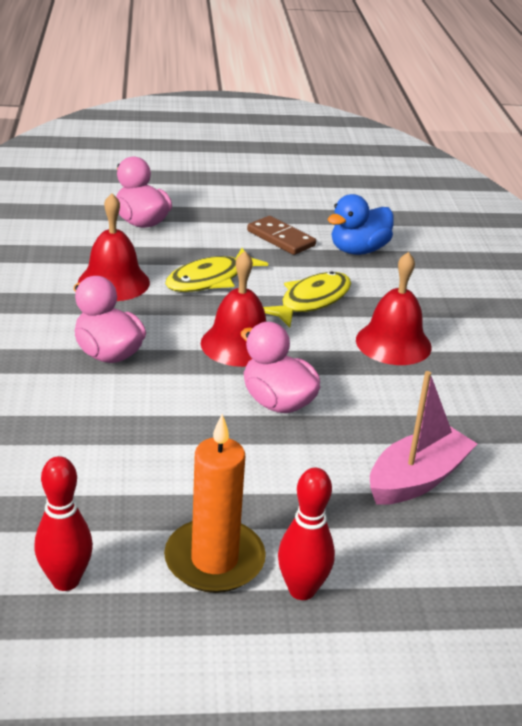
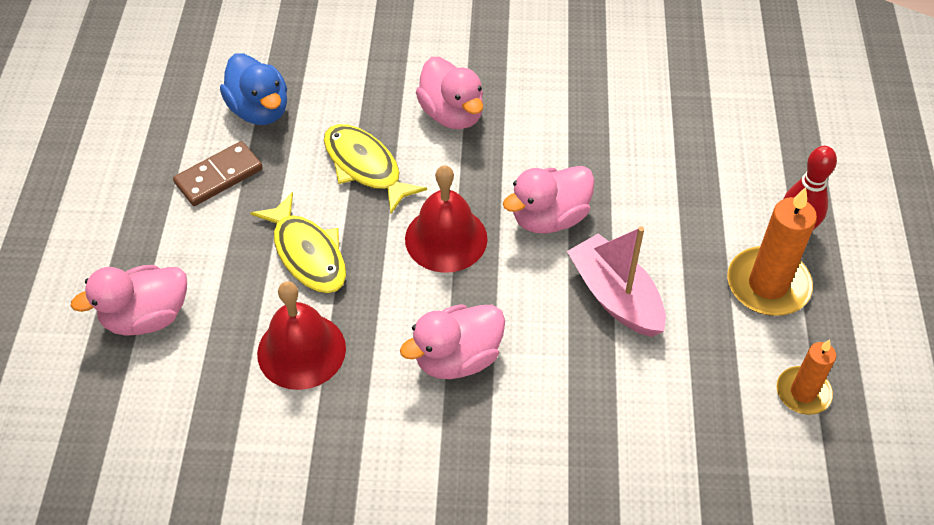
camera: 80 degrees left, 20 degrees up
red bowling pin [34,456,93,591] -> orange candle [776,339,836,415]
red bell [356,252,432,365] -> pink duck [416,57,483,129]
pink boat [370,371,477,505] -> pink boat moved to [567,226,666,337]

